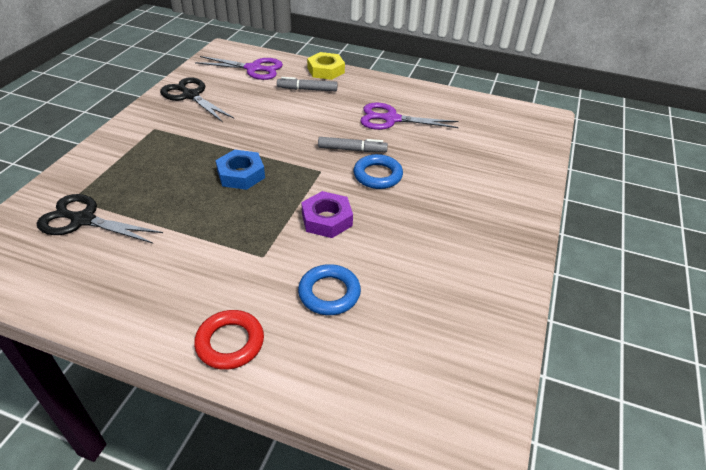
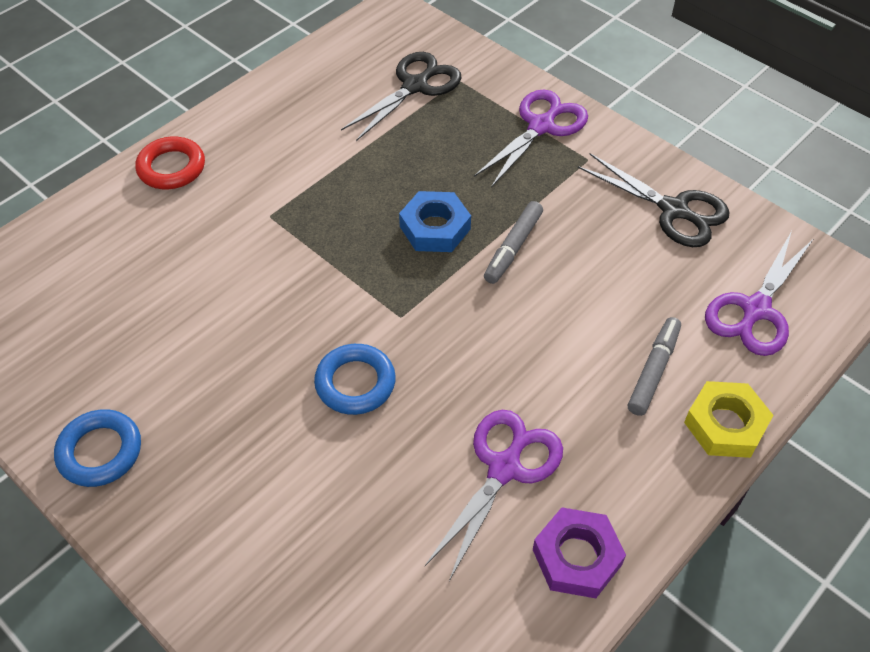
camera: 115 degrees right, 10 degrees up
black scissors [160,77,234,122] -> black scissors turned 60 degrees clockwise [578,153,730,247]
blue ring [298,264,361,315] -> blue ring moved to [54,409,141,487]
purple nut [301,191,353,238] -> purple nut moved to [533,507,626,598]
grey marker [318,137,388,152] -> grey marker moved to [484,201,543,284]
none -> purple scissors [474,90,588,188]

